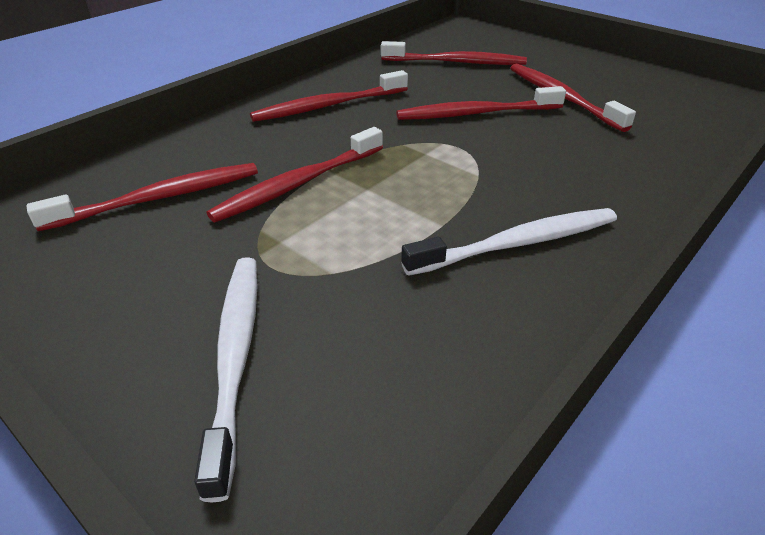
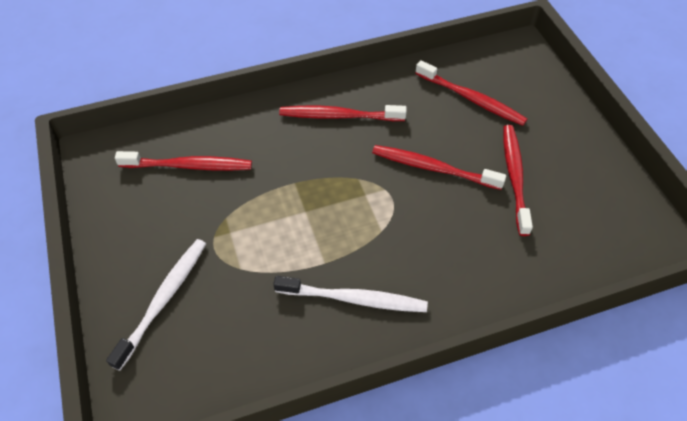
camera: 30 degrees right, 15 degrees up
red toothbrush [206,127,383,222] -> none

